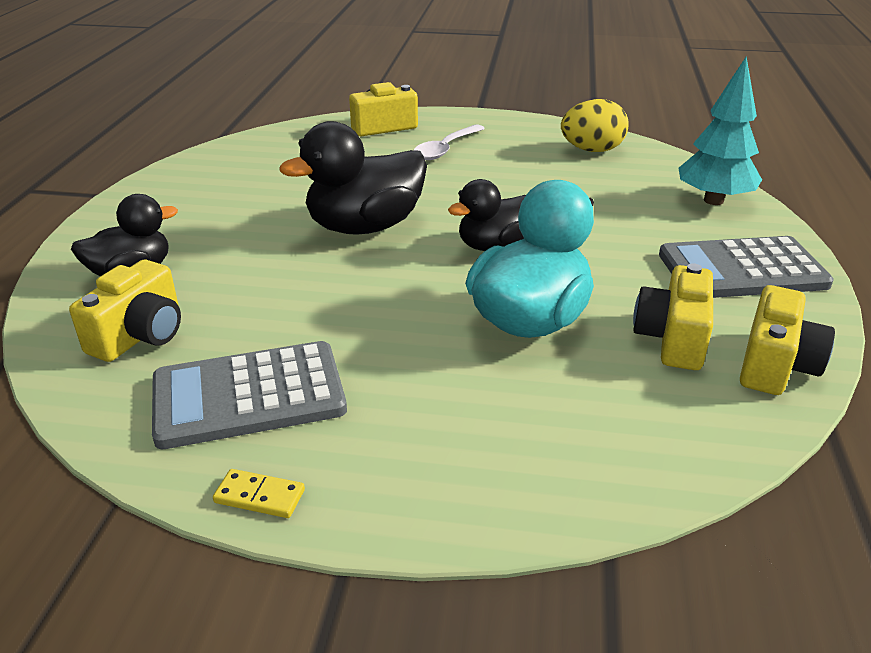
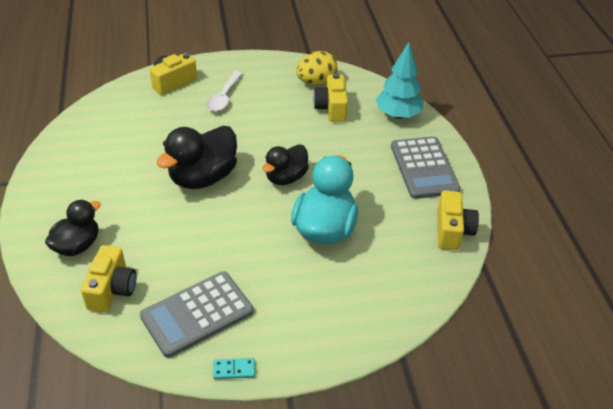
camera: 20 degrees left, 10 degrees up
yellow domino [213,469,305,518] -> turquoise domino [213,358,255,379]
yellow camera [633,263,713,370] -> yellow camera moved to [313,73,348,122]
grey calculator [659,236,834,298] -> grey calculator turned 75 degrees counterclockwise [391,136,461,199]

